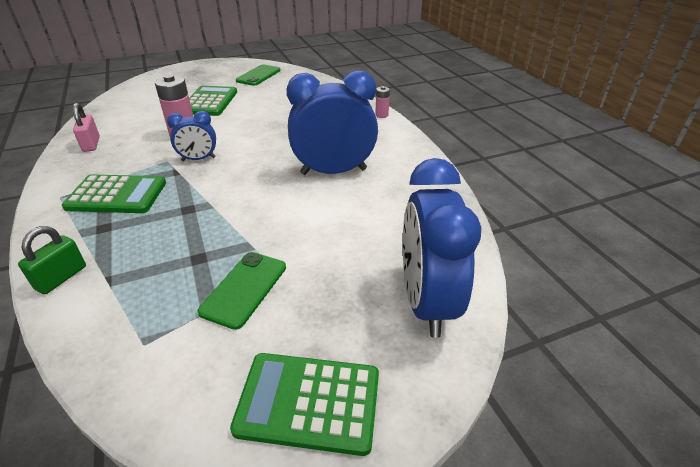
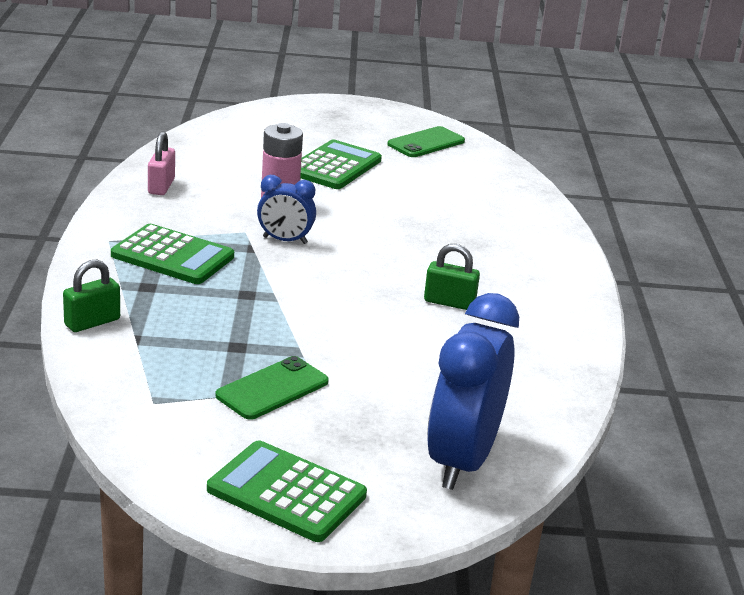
camera: 20 degrees right, 10 degrees down
blue clock [286,70,378,175] -> green padlock [424,244,480,310]
pink battery [375,86,390,118] -> none

